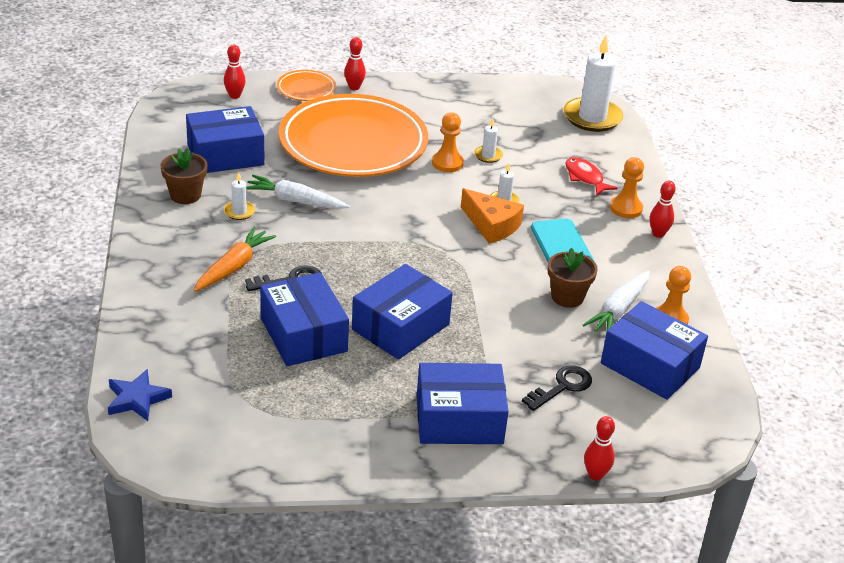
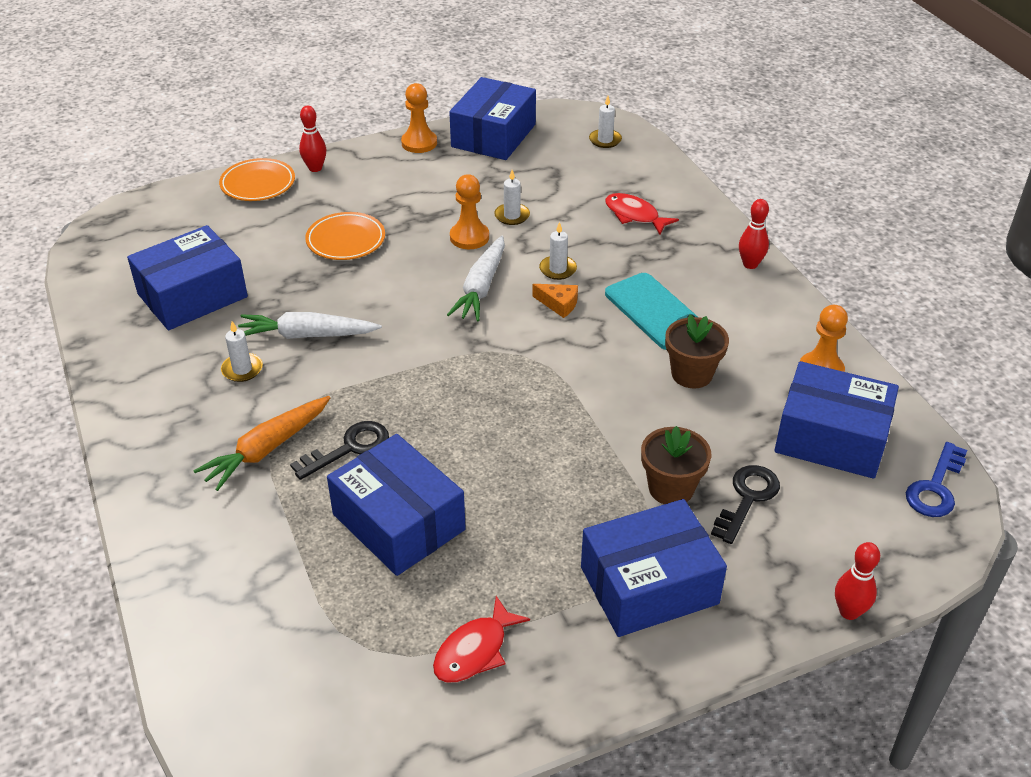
camera: 15 degrees left, 5 degrees up
blue star [108,369,172,421] -> none
brown flower pot [160,148,208,204] -> brown flower pot moved to [641,426,711,504]
orange carrot [194,227,276,292] -> orange carrot turned 150 degrees counterclockwise [193,396,331,491]
red bowling pin [224,44,246,99] -> none
orange plate [279,94,428,177] -> orange plate [305,212,385,260], size x0.42
blue box [352,264,453,360] -> blue box moved to [449,77,536,160]
orange cheese [461,188,524,244] -> orange cheese [532,284,578,318], size x0.56
white candle [563,35,623,132] -> white candle [589,96,622,148], size x0.46
white carrot [583,271,650,333] -> white carrot moved to [447,236,505,322]
orange pawn [610,157,644,218] -> orange pawn moved to [401,83,437,153]
none -> red fish [433,596,530,683]
none -> blue key [906,442,967,517]

